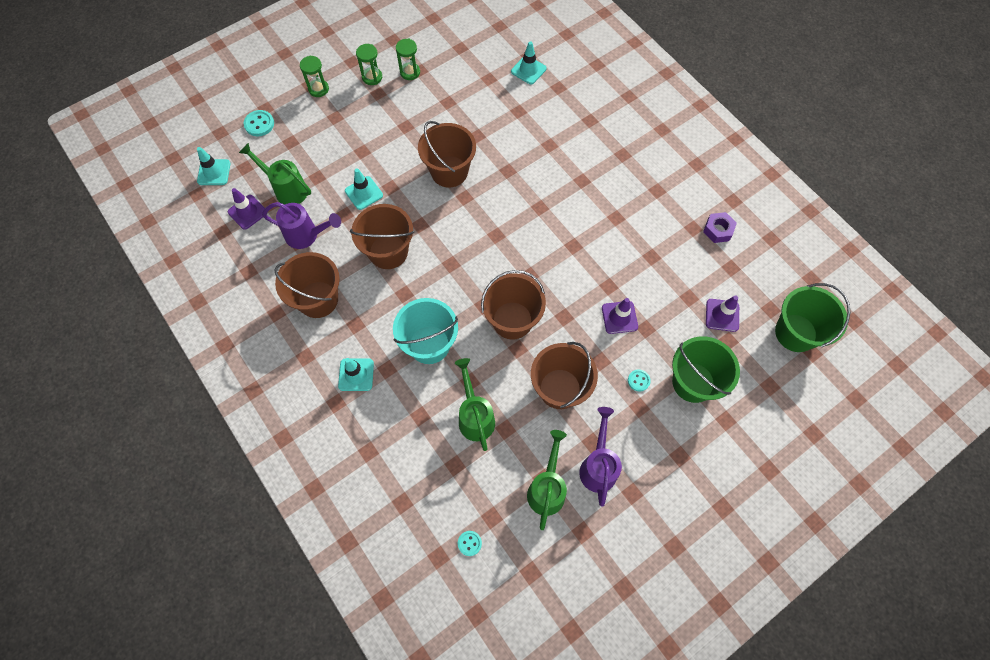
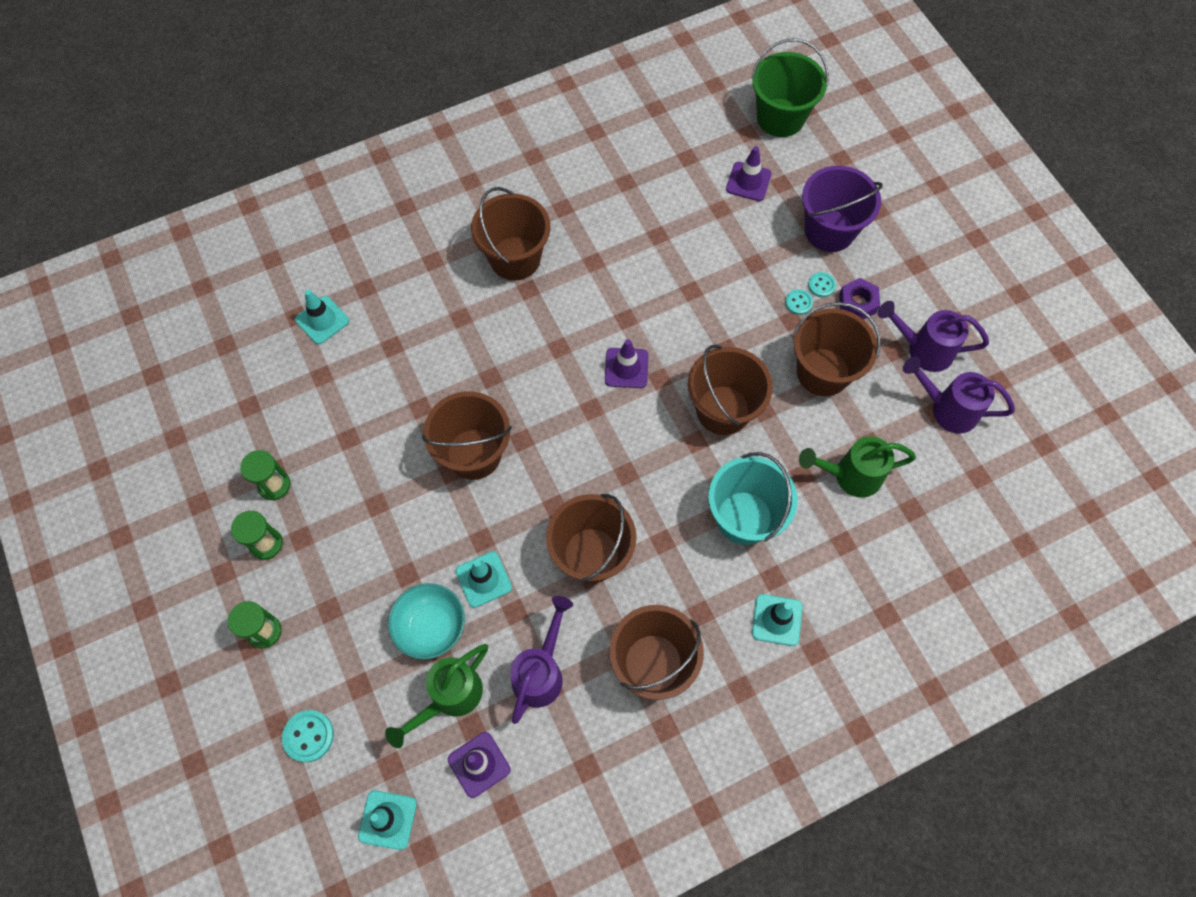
camera: 80 degrees left, 0 degrees up
turquoise button [458,531,482,556] -> turquoise button moved to [785,289,813,315]
green watering can [527,430,567,530] -> purple watering can [903,356,1015,434]
purple traffic cone [602,298,638,334] -> purple traffic cone moved to [605,339,648,388]
green bucket [672,336,740,403] -> purple bucket [802,166,883,252]
purple nut [703,212,737,243] -> purple nut moved to [839,278,880,320]
none -> turquoise bowl [388,583,465,659]
none -> brown bucket [471,187,551,281]

